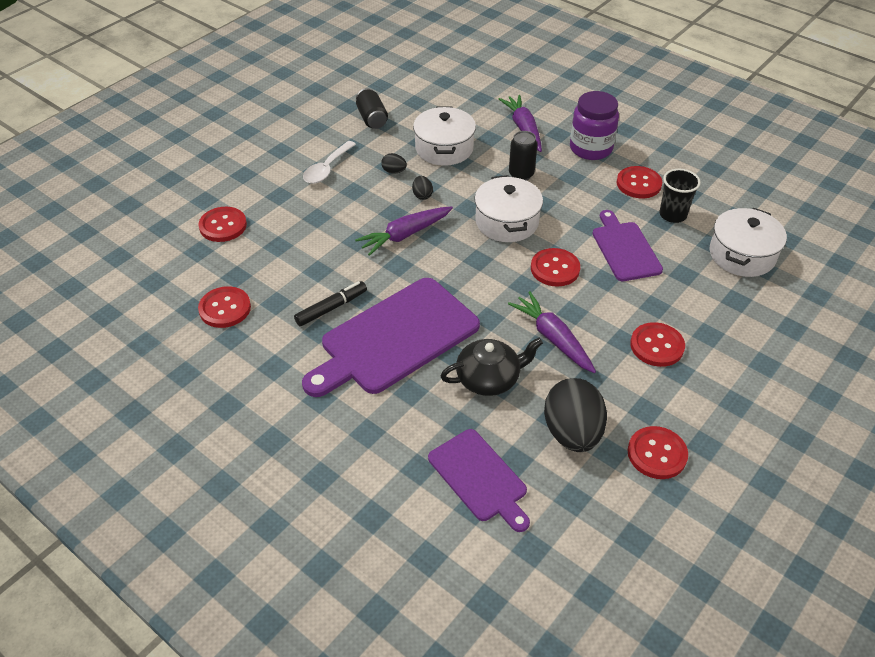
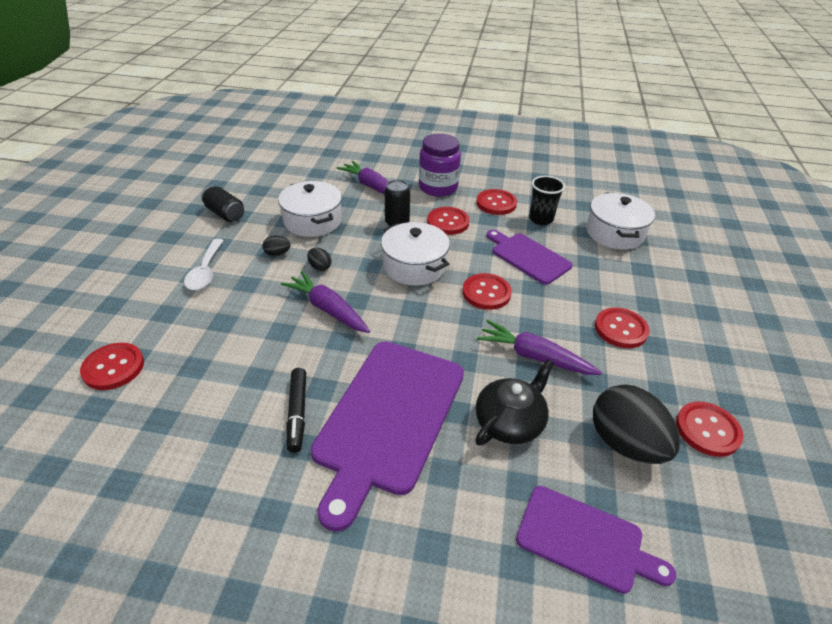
camera: 30 degrees left, 5 degrees down
red button [198,286,251,328] -> red button moved to [427,207,469,235]
black marker [294,281,367,327] -> black marker turned 150 degrees clockwise [286,368,306,453]
purple carrot [355,206,453,256] -> purple carrot turned 105 degrees clockwise [281,271,370,333]

